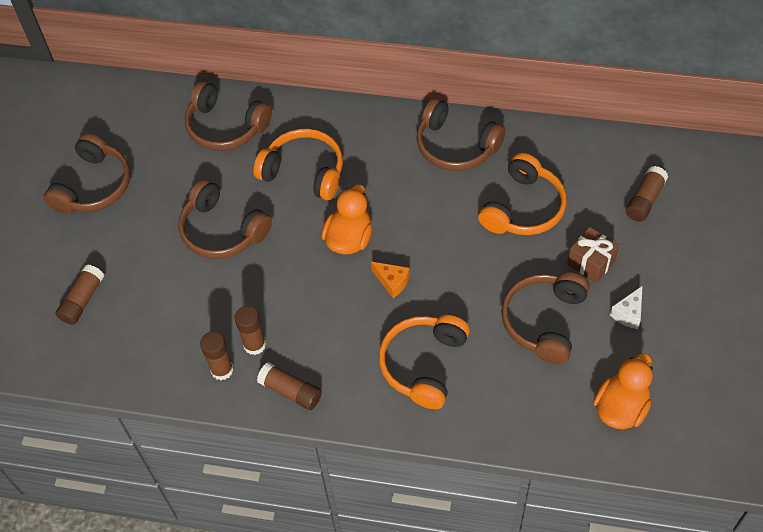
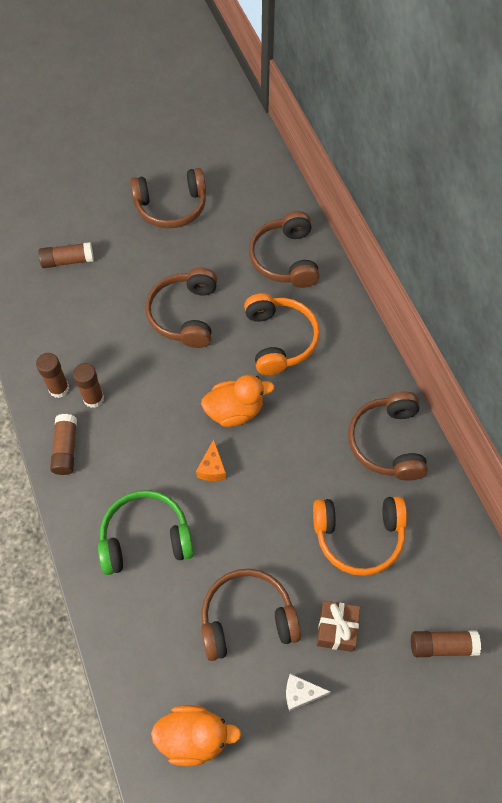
camera: 55 degrees right, 5 degrees up
orange headphones [379,315,470,409] -> green headphones [98,490,194,575]

